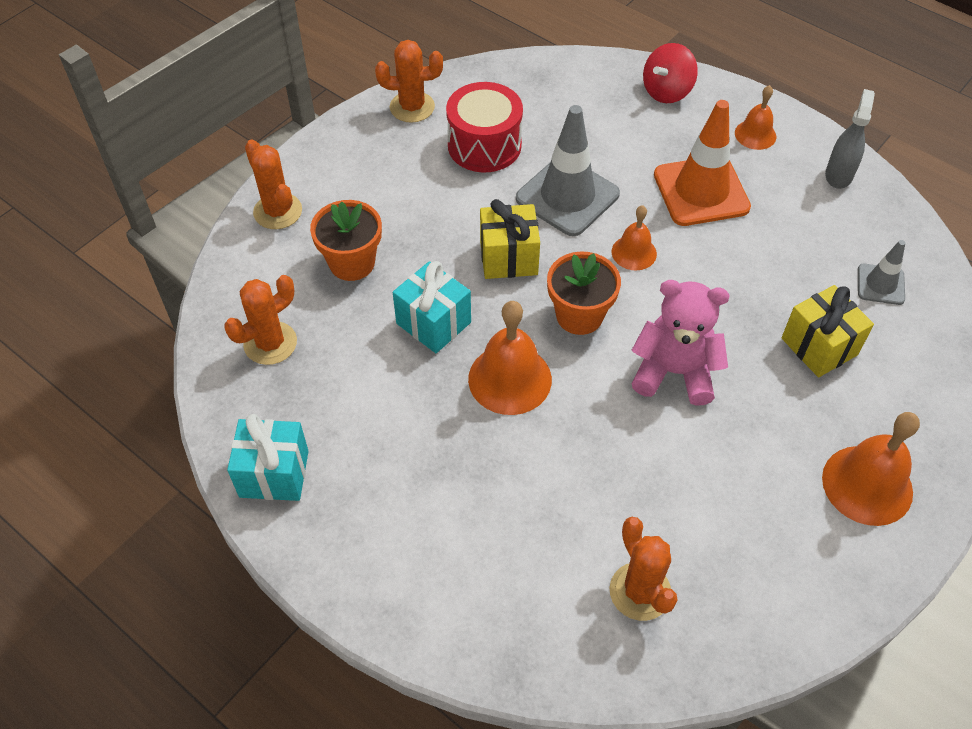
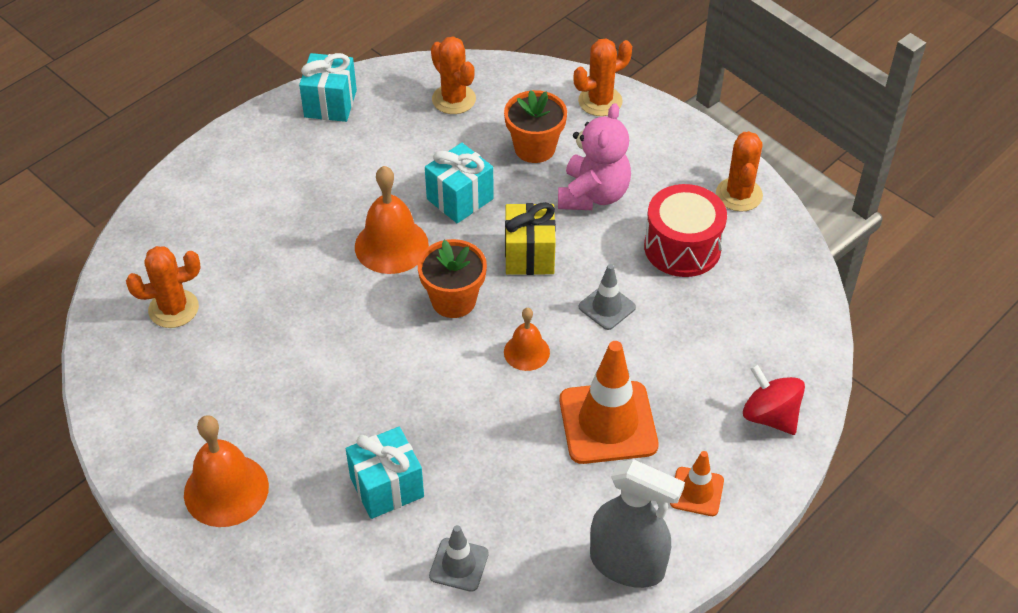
camera: 95 degrees right, 5 degrees down
grey traffic cone [516,105,620,236] -> grey traffic cone [579,264,636,330], size x0.53
pink teddy bear [631,280,730,406] -> pink teddy bear moved to [558,103,631,210]
orange bell [735,85,776,150] -> orange traffic cone [670,451,724,516]
yellow gift [781,285,874,377] -> turquoise gift [346,427,424,519]
grey spray bottle [825,89,875,189] -> grey spray bottle [590,459,685,588], size x1.52

